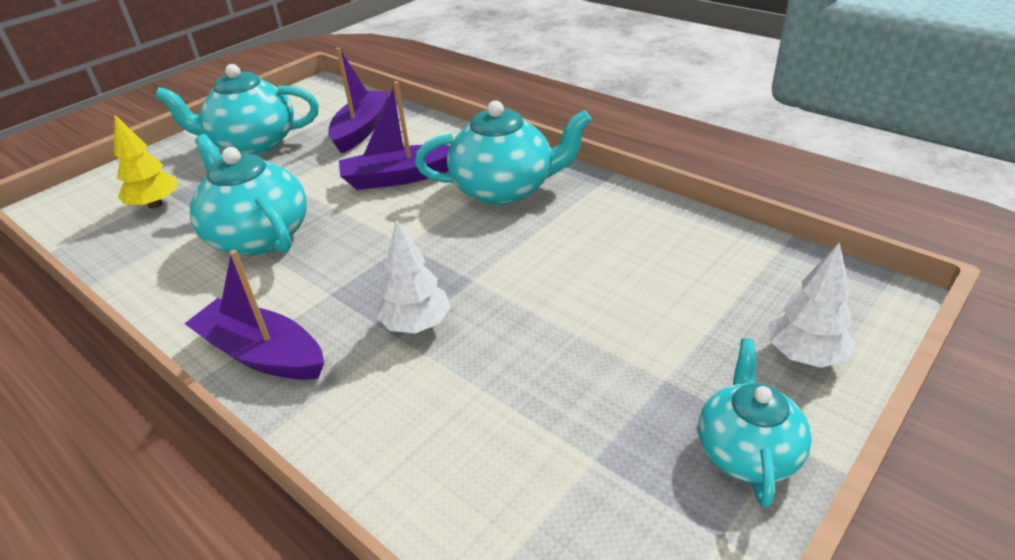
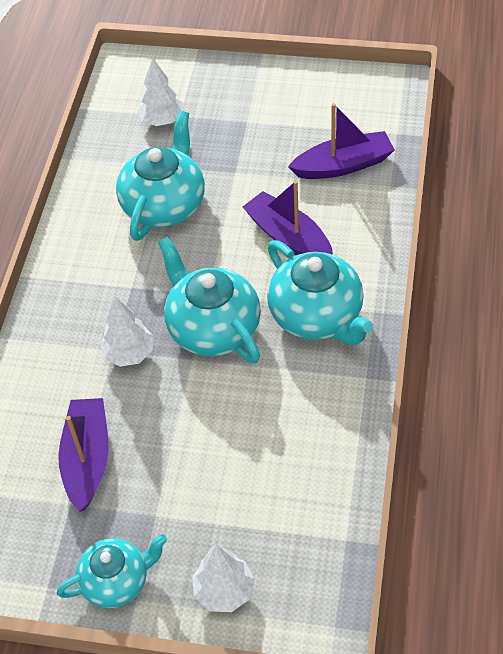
camera: 60 degrees right, 15 degrees up
yellow tree [114,114,177,209] -> white tree [137,58,183,126]
turquoise teapot [155,64,319,155] -> turquoise teapot moved to [158,237,261,363]
purple boat [184,250,324,380] -> purple boat moved to [58,398,109,512]

